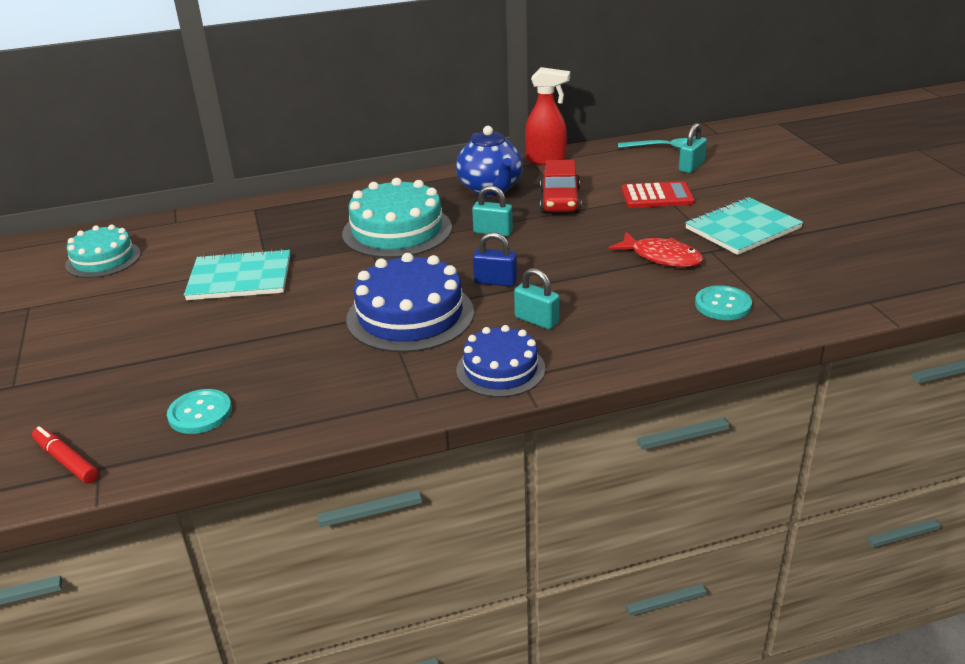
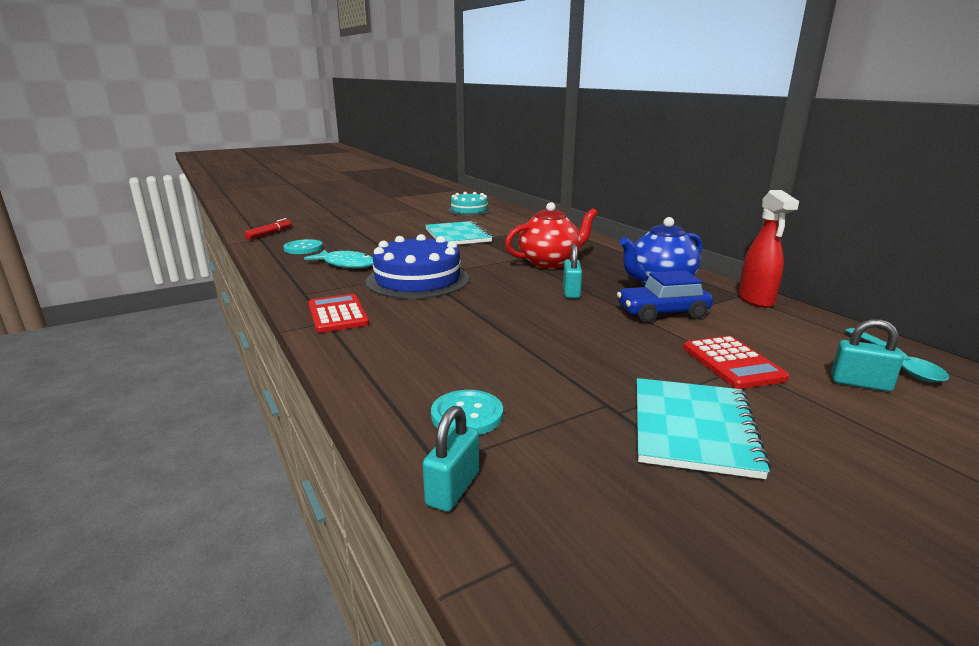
camera: 75 degrees right, 10 degrees down
turquoise cake [342,178,452,258] -> red teapot [505,202,597,269]
blue cake [456,325,546,397] -> red calculator [308,294,369,333]
blue padlock [473,232,517,287] -> none
turquoise padlock [514,268,559,330] -> turquoise padlock moved to [423,406,479,512]
red car [540,160,581,213] -> blue car [617,270,713,323]
red fish [608,232,703,267] -> none
turquoise notebook [685,197,803,255] -> turquoise notebook turned 60 degrees clockwise [637,378,771,479]
none -> turquoise fish [304,250,373,268]

